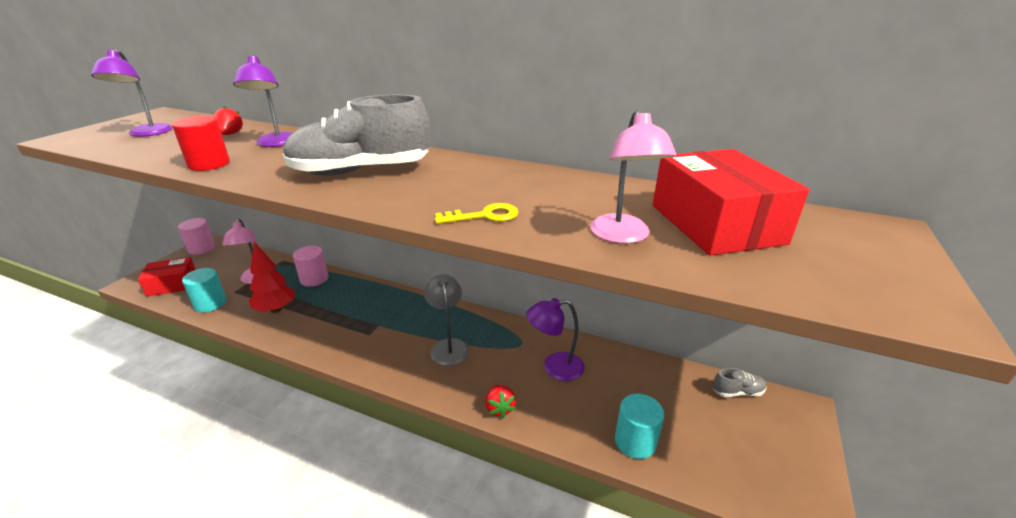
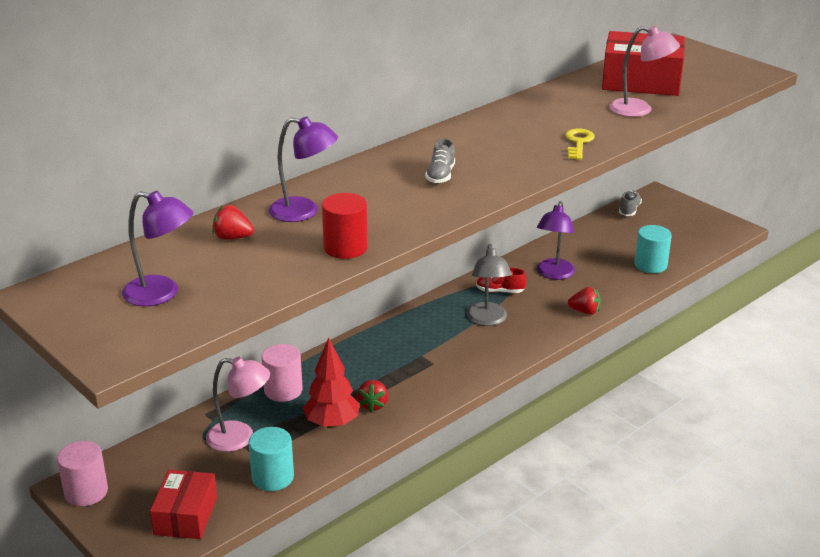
camera: 65 degrees left, 0 degrees up
grey shoe [283,94,430,176] -> grey shoe [425,138,455,184], size x0.41
grey lamp [424,274,469,366] -> grey lamp turned 105 degrees counterclockwise [466,244,512,326]
none -> red strawberry [357,380,388,412]
none -> red shoe [476,268,527,293]

